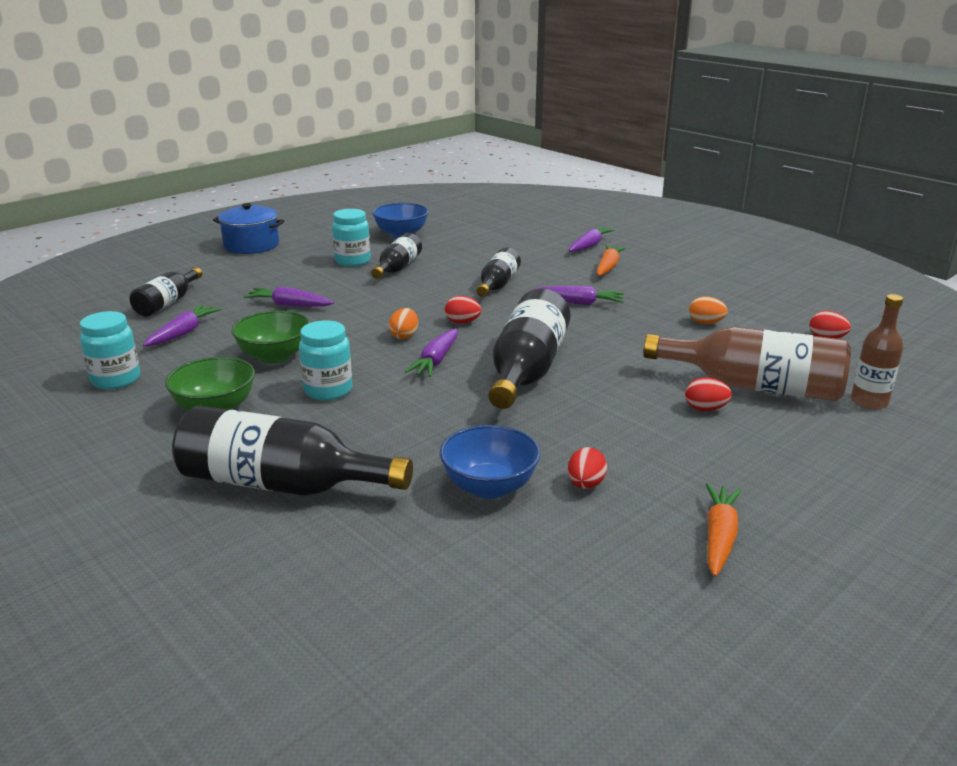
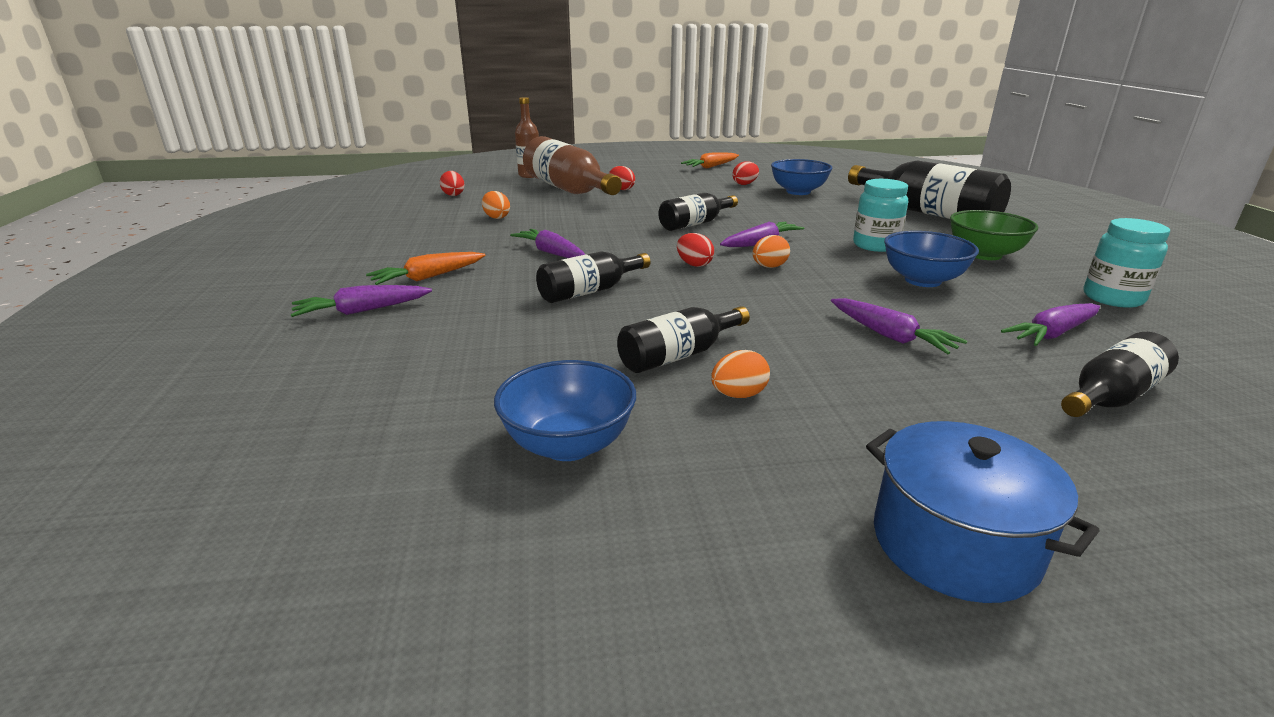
camera: 145 degrees left, 0 degrees up
green bowl [231,310,310,364] -> blue bowl [884,231,979,287]
turquoise jar [332,209,371,267] -> orange egg [711,350,770,398]
black bottle [488,289,571,409] -> black bottle [658,193,738,231], size x0.58

